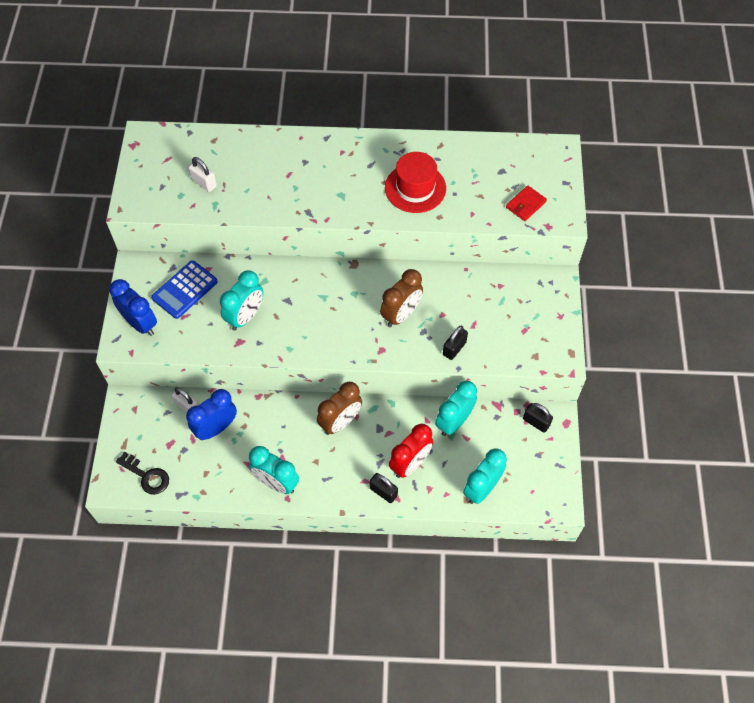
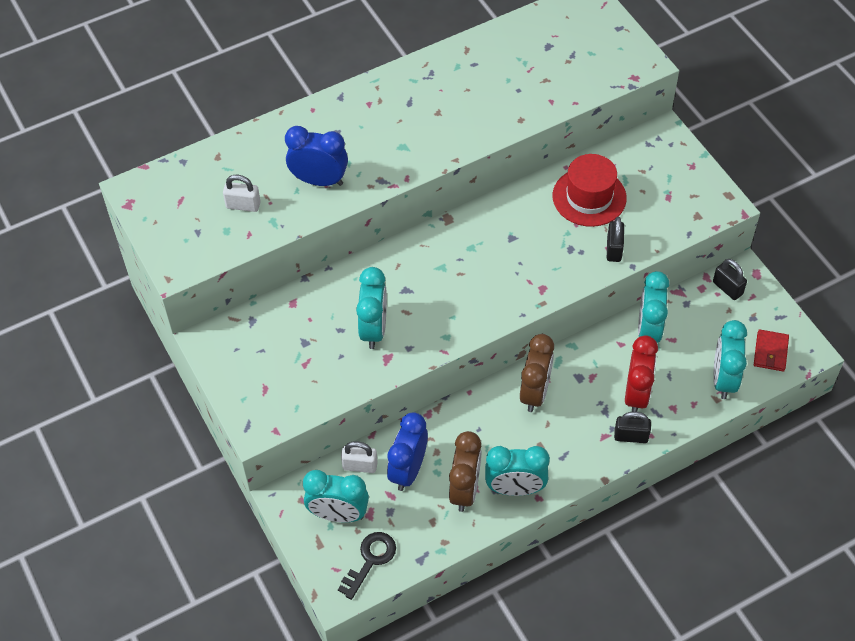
camera: 30 degrees left, 5 degrees down
blue clock [109,279,157,336] -> blue clock moved to [285,126,348,186]
black key [116,452,169,495] -> black key turned 60 degrees counterclockwise [338,532,396,600]
blue calculator [151,260,218,319] -> none
brown clock [380,269,423,327] -> brown clock moved to [449,431,481,512]
red hat [385,152,446,213] -> red hat moved to [553,154,627,227]
red wallet [506,186,547,221] -> red wallet moved to [754,329,789,371]
black padlock [523,403,553,433] -> black padlock turned 45 degrees clockwise [713,259,747,300]
none -> turquoise clock [303,470,369,522]

